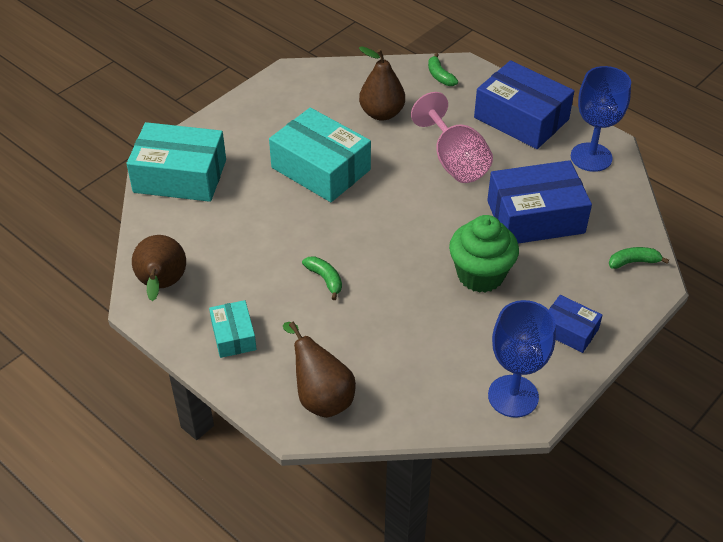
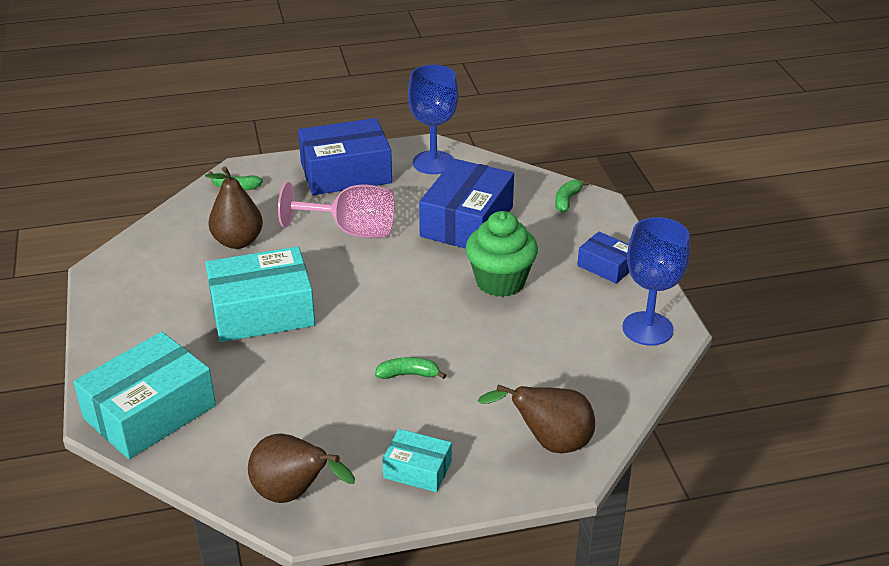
camera: 55 degrees left, 10 degrees down
blue box [549,295,603,353] -> blue box turned 60 degrees clockwise [577,232,629,284]

